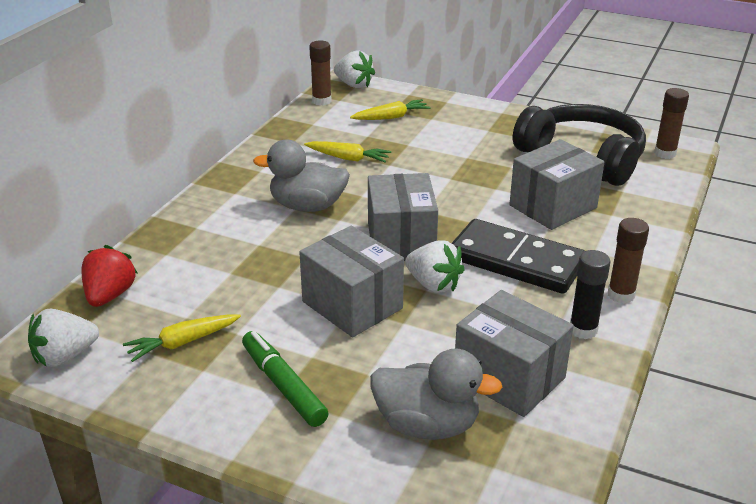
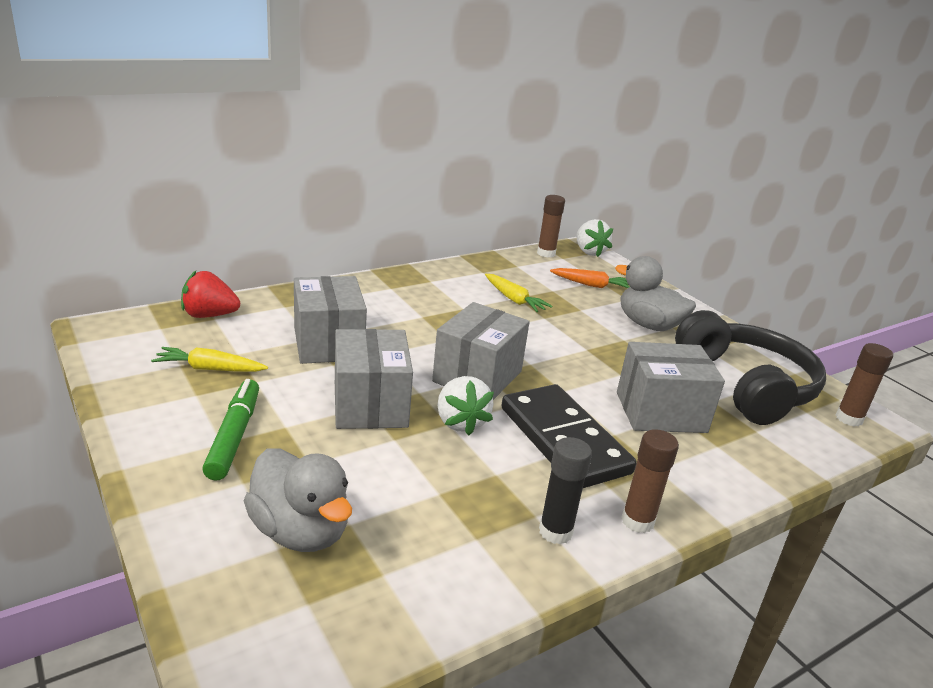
camera: 30 degrees right, 5 degrees down
white strawberry [28,309,99,367] -> none
red strawberry [81,245,137,307] -> red strawberry turned 135 degrees counterclockwise [181,271,240,318]
grey duck [253,140,350,212] -> grey duck moved to [615,256,696,331]
yellow carrot [350,99,431,120] -> orange carrot [550,268,630,288]
grey box [455,290,574,417] -> grey box moved to [294,276,367,364]

